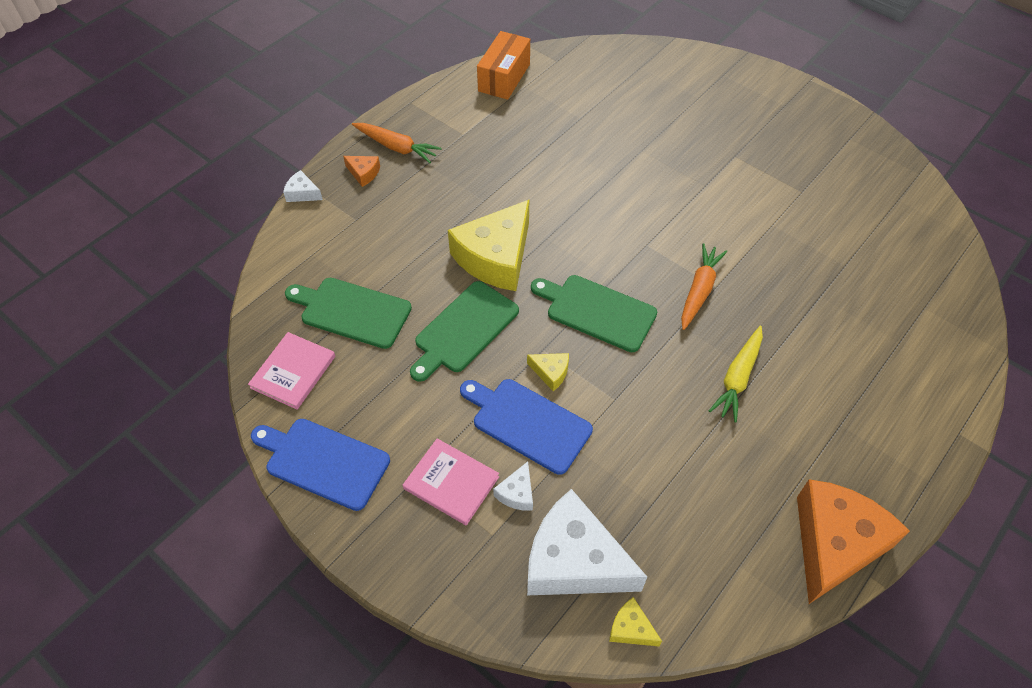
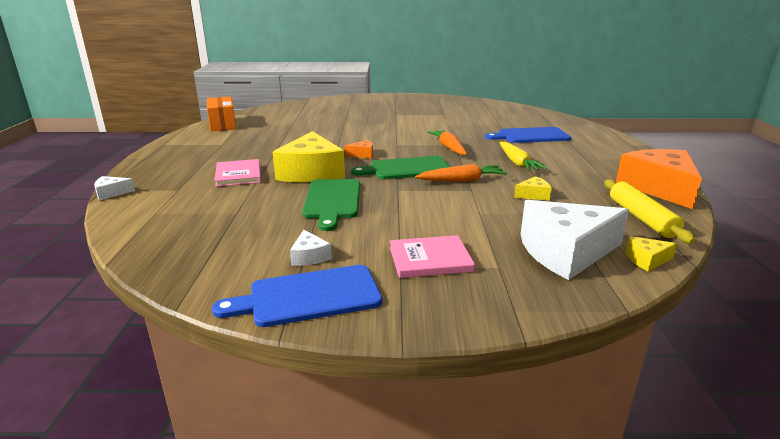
camera: 40 degrees left, 30 degrees down
pink book [248,332,335,410] -> pink book moved to [214,159,261,187]
green cutting board [285,278,412,349] -> none
orange cheese [343,156,380,187] -> orange cheese moved to [344,140,373,159]
orange carrot [352,123,441,163] -> orange carrot moved to [415,164,507,182]
blue cutting board [460,379,593,475] -> blue cutting board moved to [485,127,571,143]
white cheese [493,462,533,511] -> white cheese moved to [290,230,332,266]
yellow cheese [527,353,569,391] -> yellow cheese moved to [514,176,552,201]
none -> yellow rolling pin [604,179,695,244]

